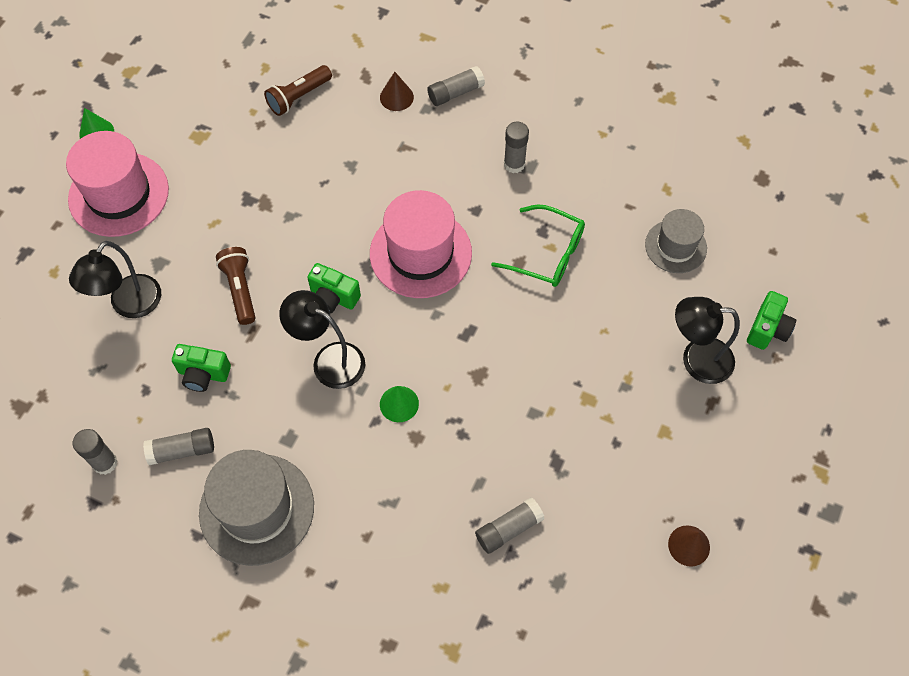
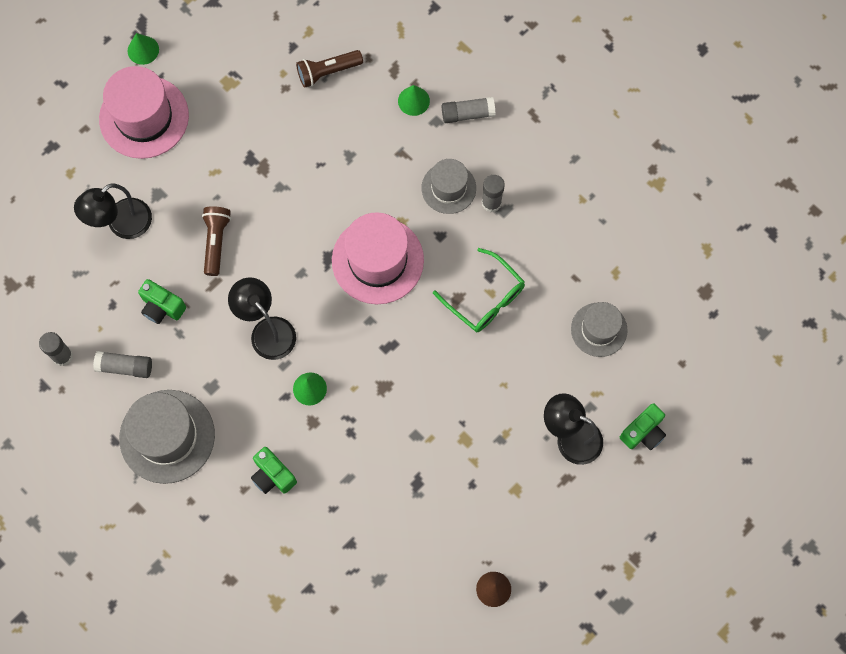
camera: 20 degrees right, 10 degrees up
green camera [307,263,361,314] -> green camera moved to [251,447,297,494]
brown cone [380,72,414,111] -> green cone [398,85,430,116]
grey glue stick [475,497,545,554] -> none
none -> grey hat [421,159,476,214]

